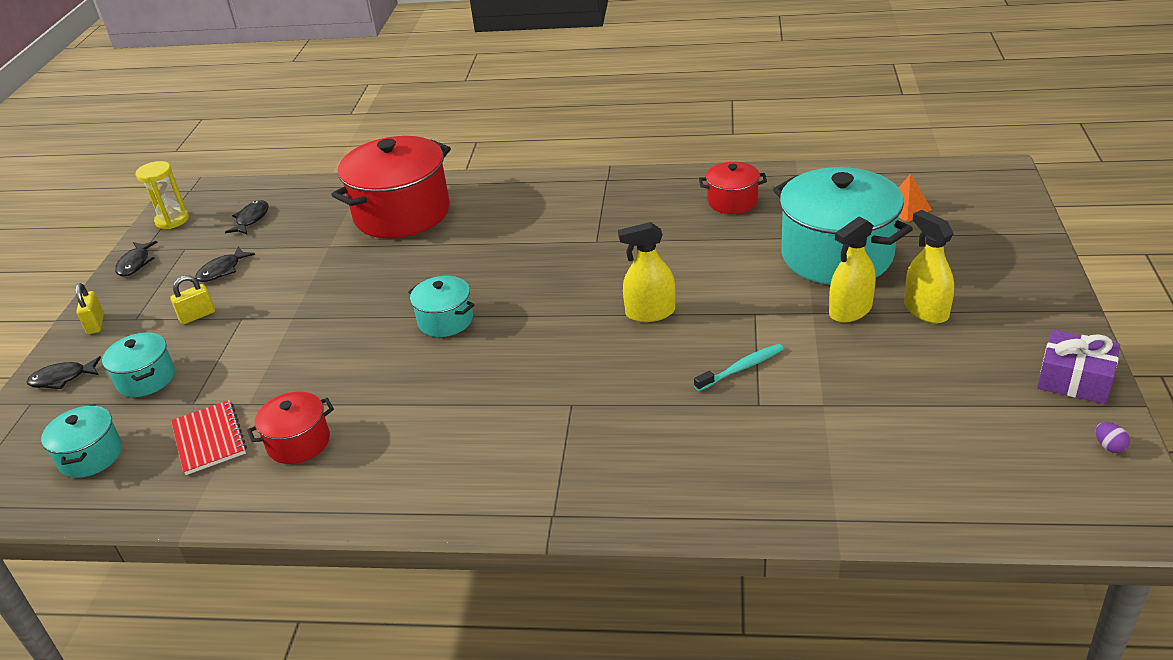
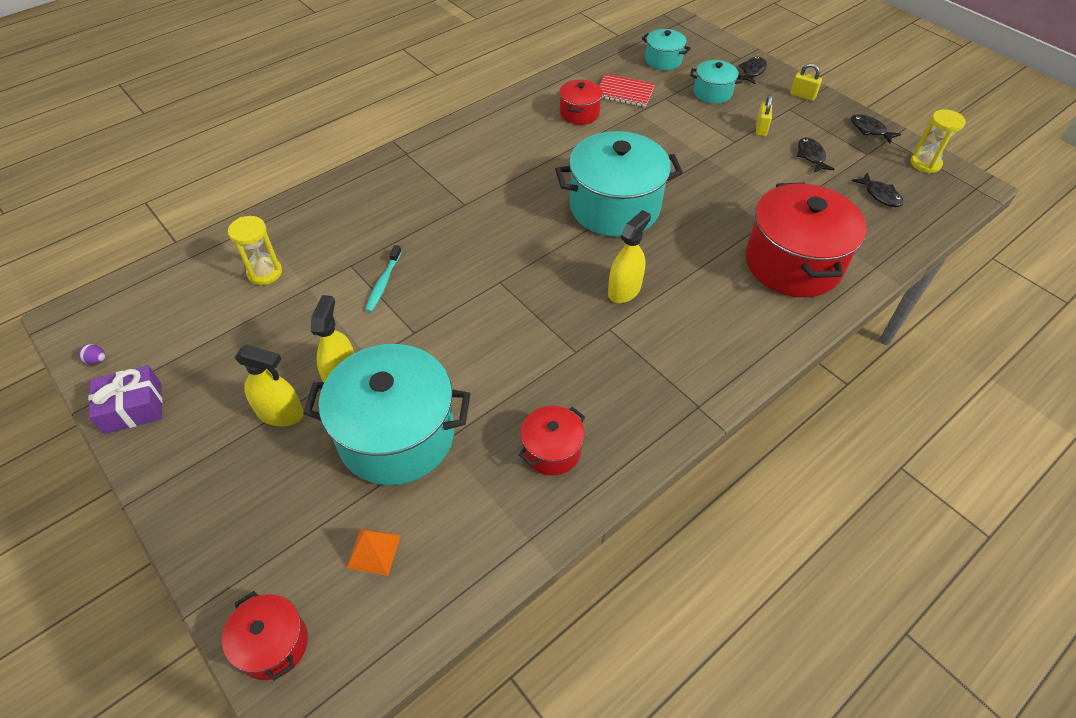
camera: 130 degrees right, 15 degrees up
turquoise pot [408,276,474,337] -> turquoise pot [555,131,683,237], size x2.02
yellow spray bottle [618,222,675,322] -> yellow spray bottle moved to [608,210,651,303]
none -> red pot [222,591,308,681]
none -> yellow hourglass [228,216,282,285]

